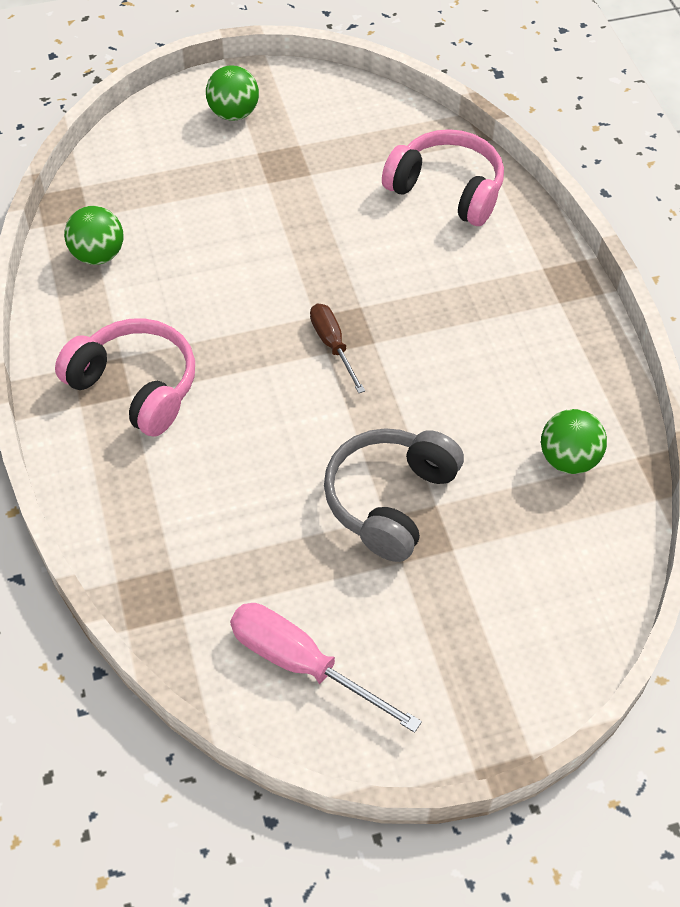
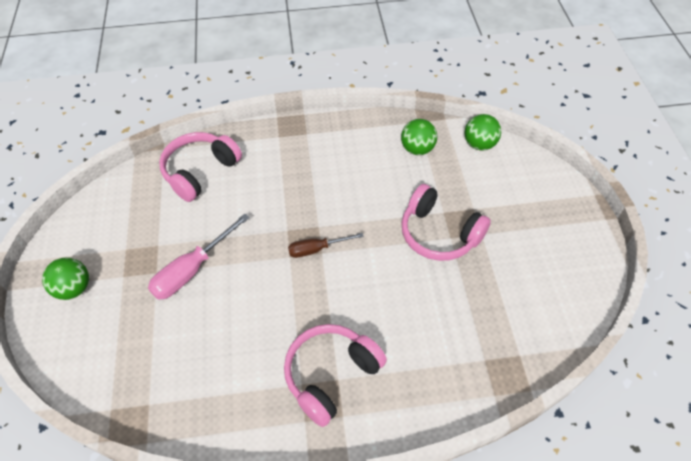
camera: 80 degrees left, 0 degrees up
green ball [64,206,123,265] -> green ball moved to [465,114,501,151]
pink screwdriver [230,603,422,733] -> pink screwdriver moved to [148,214,250,300]
grey headphones [324,428,464,562] -> pink headphones [401,184,491,261]

